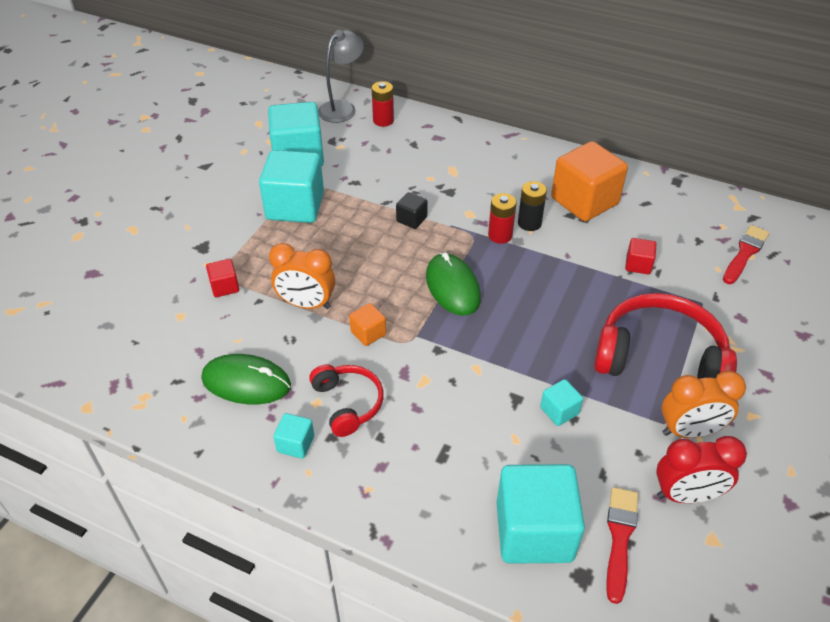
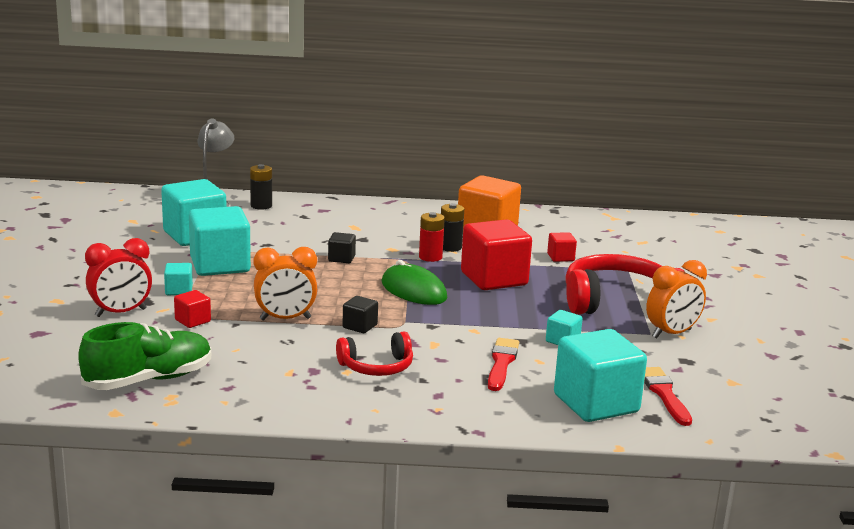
camera: 25 degrees left, 25 degrees down
green mouse [201,354,291,404] -> none
turquoise cube [273,413,314,459] -> turquoise cube moved to [164,263,193,295]
red headphones [309,364,384,437] -> red headphones turned 120 degrees clockwise [336,332,413,376]
orange cube [349,303,386,346] -> black cube [343,296,378,333]
red battery [372,81,394,127] -> black battery [250,164,272,210]
red clock [656,436,747,503] -> red clock moved to [85,238,152,317]
red brush [723,225,769,284] -> red brush moved to [488,338,519,391]
none -> green shoe [78,322,211,390]
none -> red cube [461,219,532,290]

